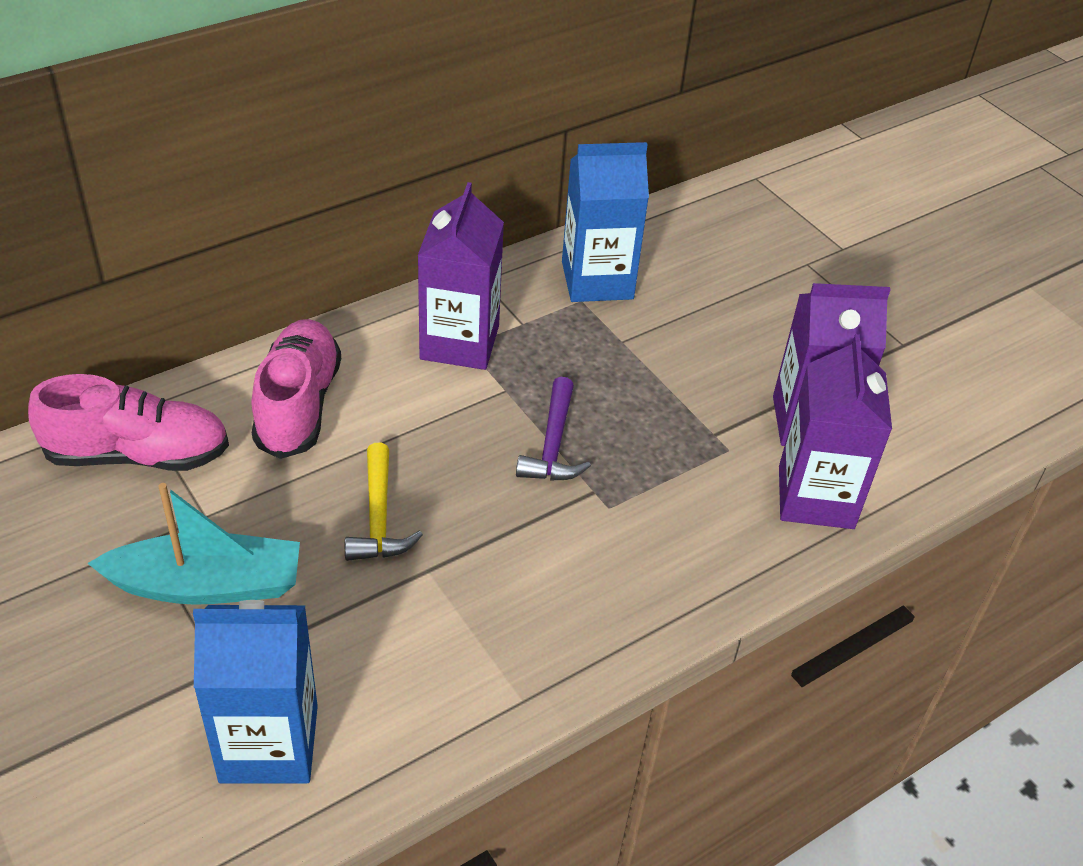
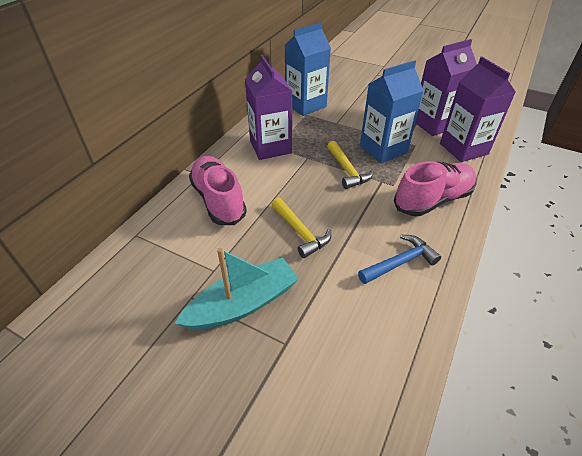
camera: 25 degrees left, 0 degrees up
pink shoe [28,374,229,471] -> pink shoe moved to [394,161,476,216]
blue carton [193,600,318,783] -> blue carton moved to [360,60,424,163]
purple hammer [516,377,591,481] -> yellow hammer [327,141,374,189]
none -> blue hammer [358,235,441,284]

